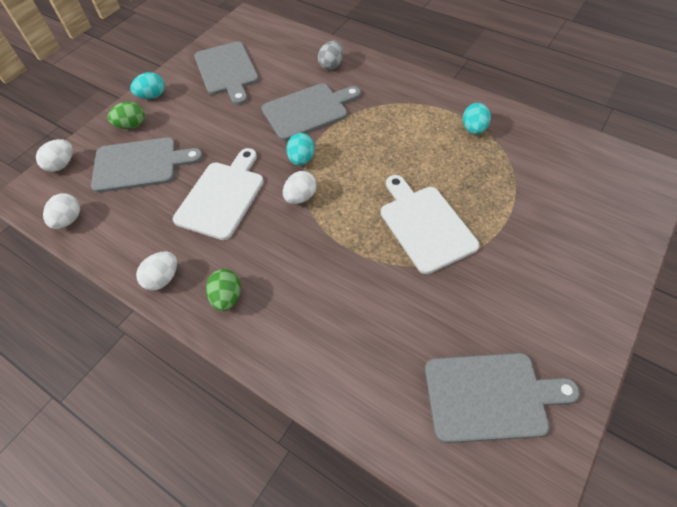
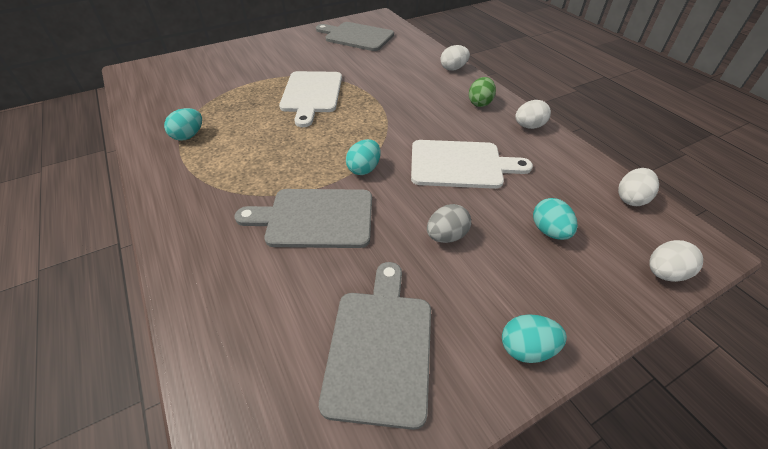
camera: 155 degrees left, 10 degrees down
grey cutting board [91,137,203,193] -> turquoise egg [533,198,578,240]
green egg [108,102,145,129] -> none
white cutting board [173,148,264,240] -> white cutting board turned 135 degrees counterclockwise [411,140,533,189]
white egg [283,171,317,204] -> white egg moved to [441,45,470,71]
grey egg [318,41,343,70] -> grey egg moved to [427,204,471,243]

